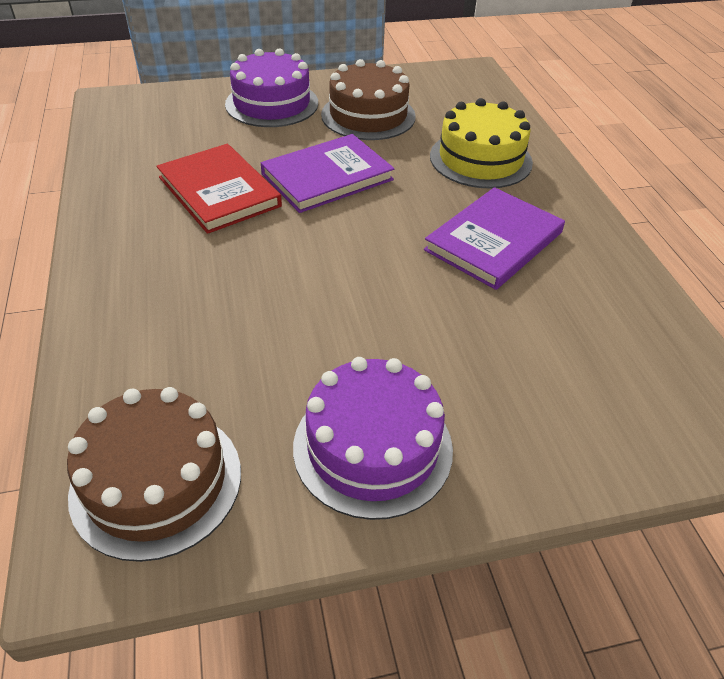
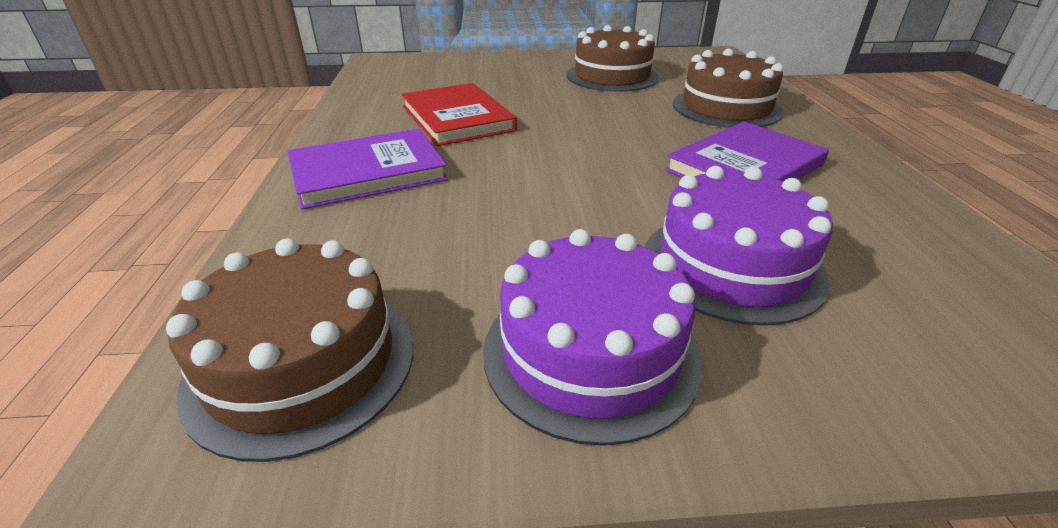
camera: 10 degrees right, 10 degrees down
purple cake [225,48,318,127] -> purple cake moved to [645,166,833,326]
purple book [261,134,395,213] -> purple book moved to [287,129,448,210]
yellow cake [430,98,533,189] -> brown cake [673,49,783,128]

